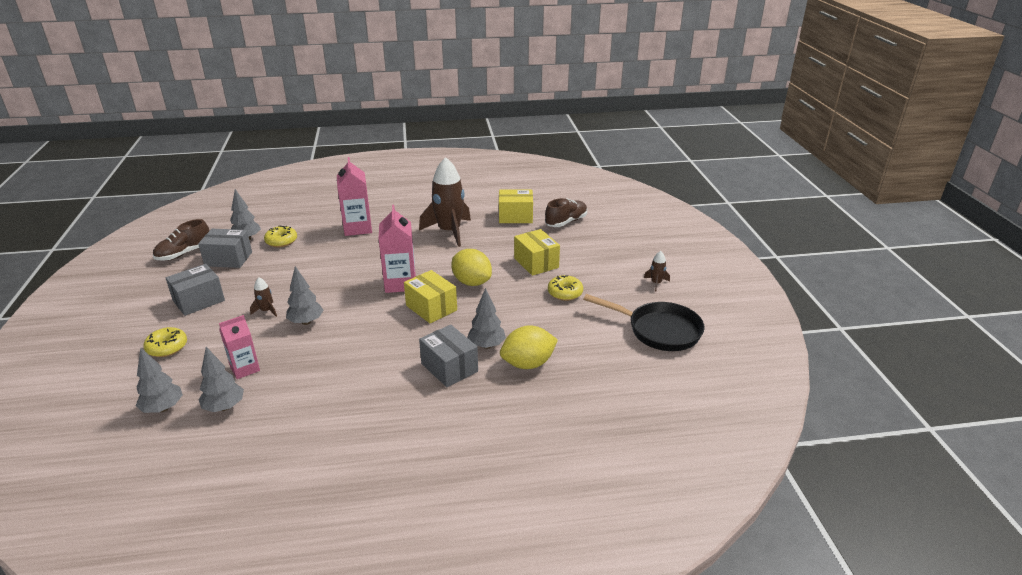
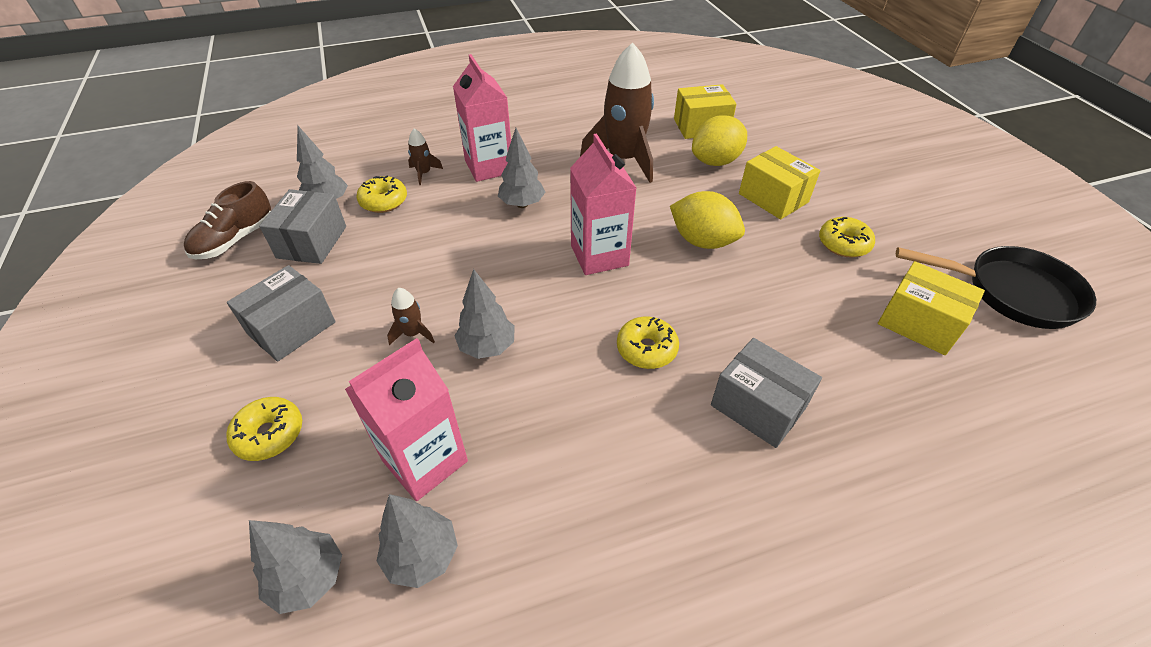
camera: 10 degrees left, 15 degrees up
grey box [198,229,252,268] -> grey box turned 75 degrees counterclockwise [259,189,346,264]
pink carton [219,315,260,379] -> pink carton [345,338,468,501], size x1.55
yellow box [404,270,457,323] -> yellow box moved to [878,261,985,355]
grey tree [467,288,506,349] -> grey tree moved to [498,128,545,208]
yellow lemon [500,326,558,369] -> yellow lemon moved to [692,115,747,166]
brown shoe [545,198,587,227] -> none
brown rocket [644,251,670,292] -> brown rocket moved to [408,128,443,185]
none -> yellow donut [617,317,679,369]

